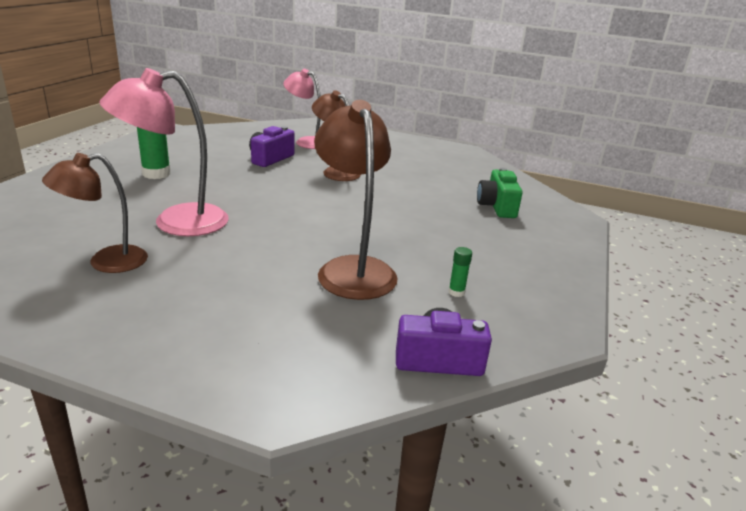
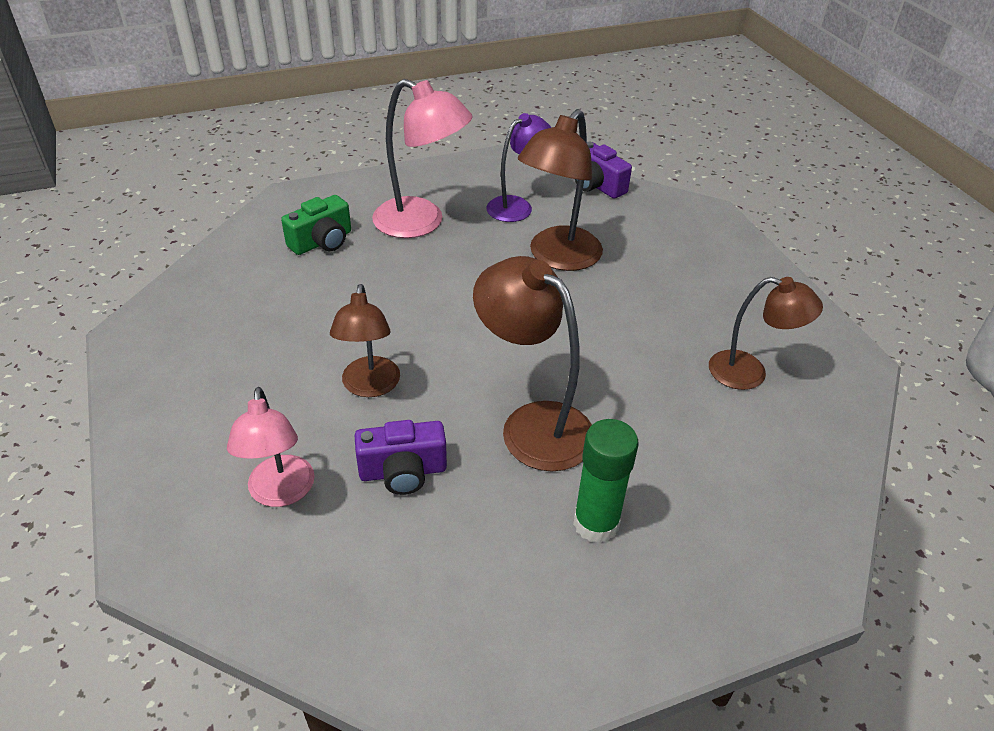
camera: 130 degrees left, 15 degrees up
pink lamp [99,68,229,236] -> pink lamp moved to [372,79,473,238]
green glue stick [449,247,472,297] -> purple lamp [486,113,552,222]
none -> brown lamp [473,256,592,471]

